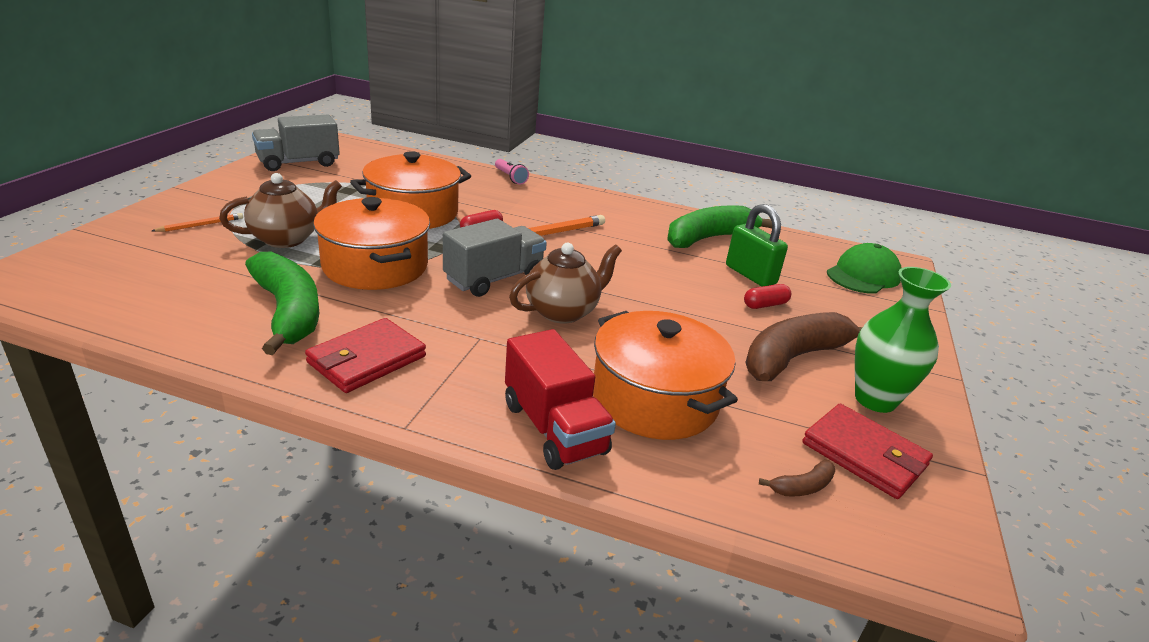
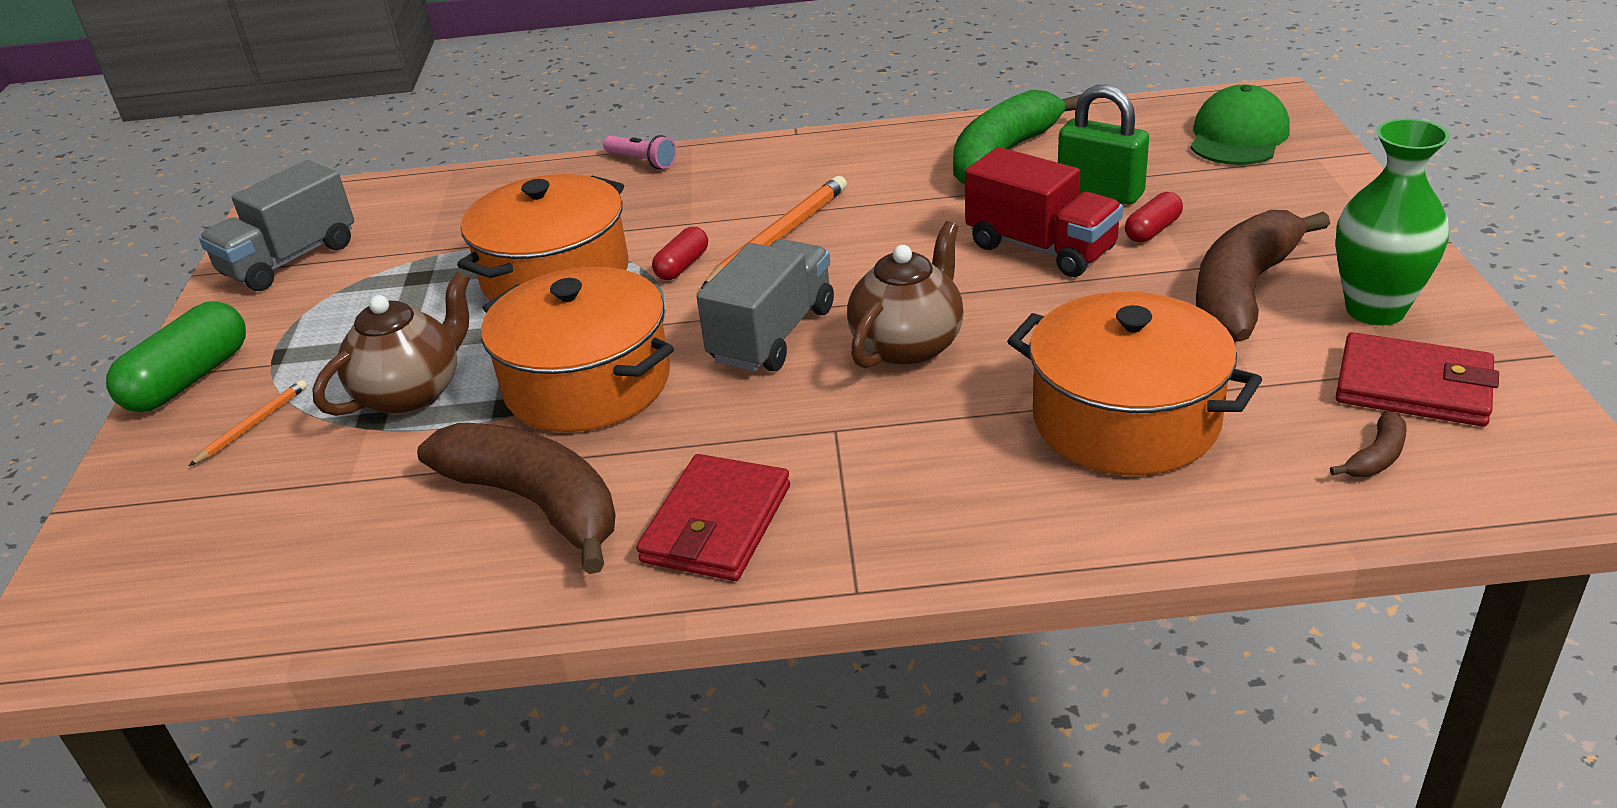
camera: 15 degrees left, 5 degrees up
green banana [245,252,319,355] -> brown banana [417,423,616,574]
red truck [505,329,616,470] -> red truck moved to [965,147,1123,277]
none -> green capsule [106,301,246,412]

